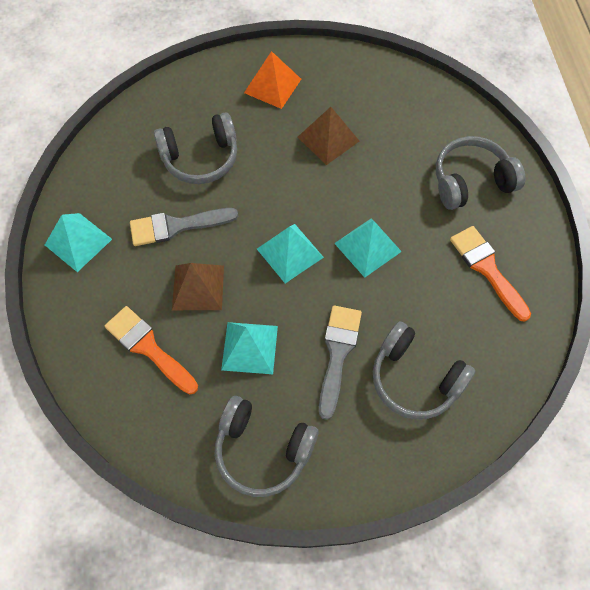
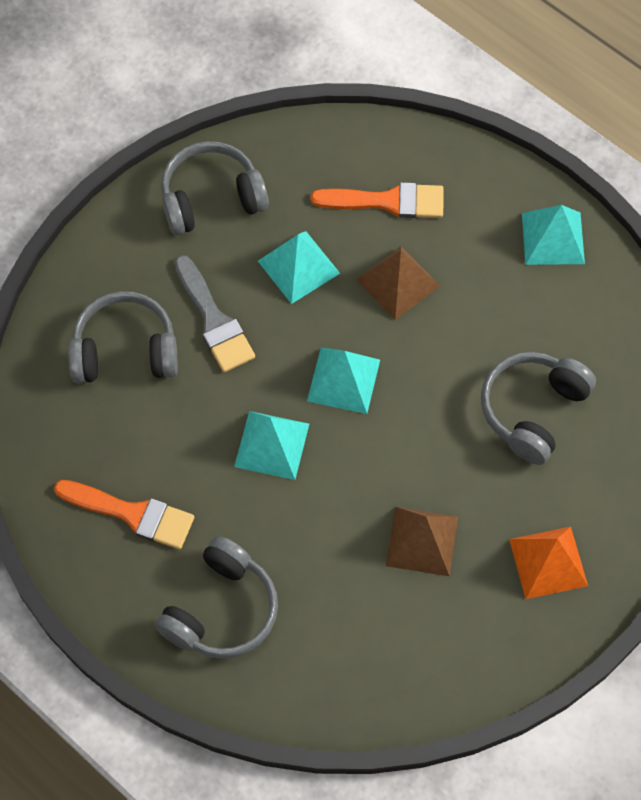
camera: 140 degrees right, 0 degrees up
grey brush [130,208,238,246] -> none

